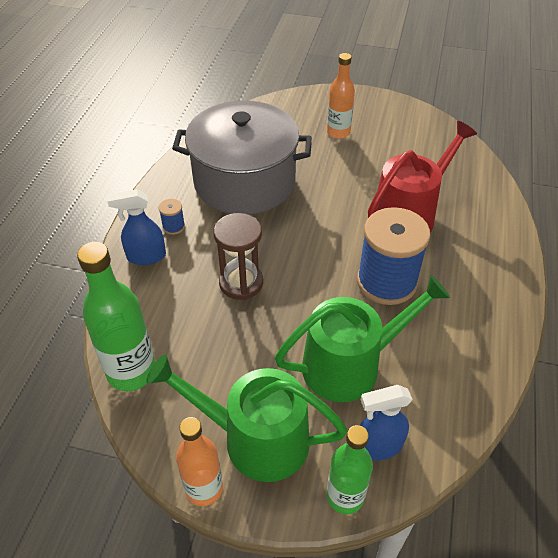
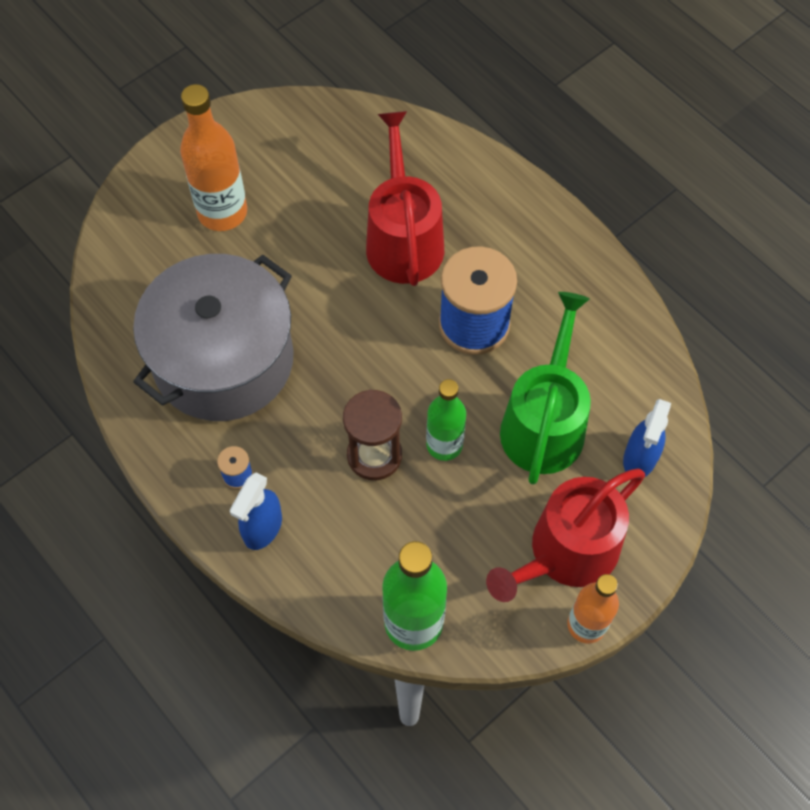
camera: 55 degrees left, 15 degrees up
green watering can [146,355,347,482] -> red watering can [486,469,645,602]
orange bottle [327,53,355,139] -> orange bottle [180,84,247,231], size x1.51
green bottle [327,425,373,514] -> green bottle moved to [426,379,466,461]

